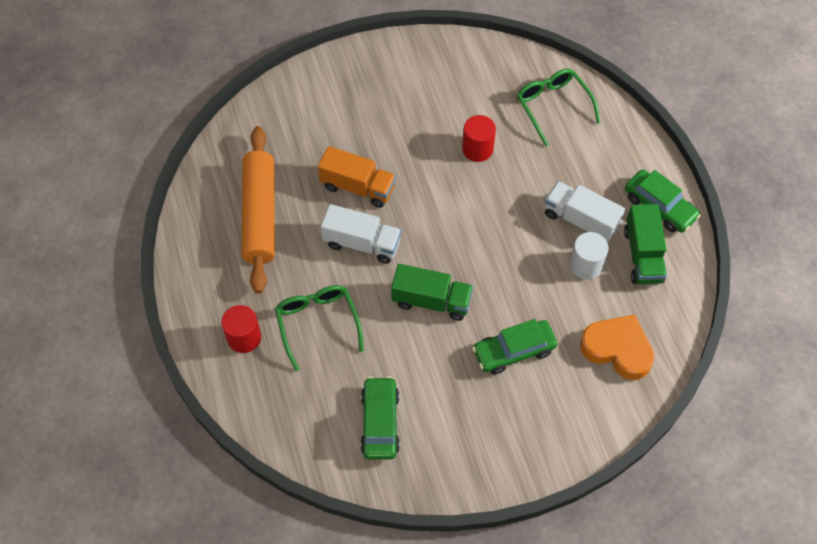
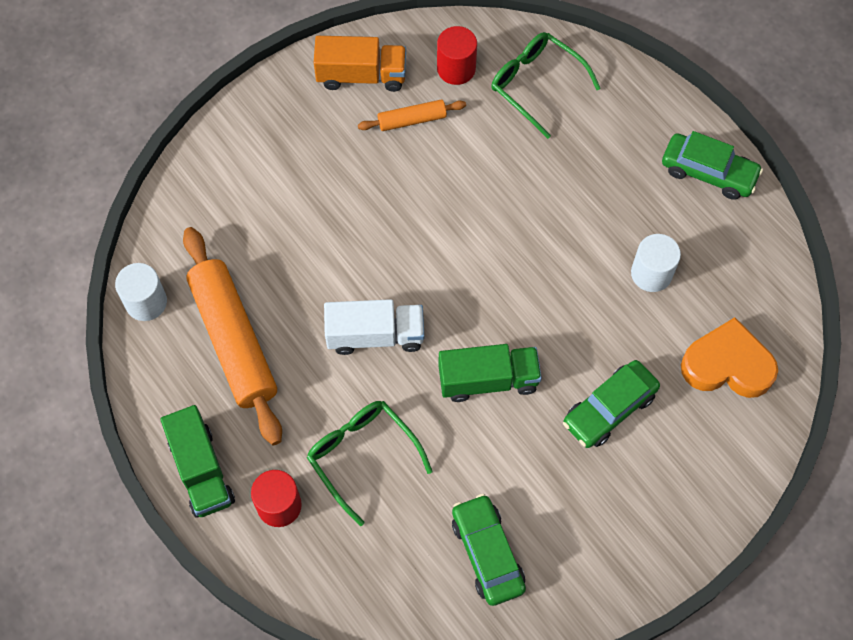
camera: 20 degrees left, 5 degrees up
orange truck [318,146,396,208] -> orange truck moved to [314,36,406,92]
red cylinder [462,115,496,162] -> red cylinder moved to [437,26,477,85]
white truck [545,181,625,242] -> none
green truck [624,204,667,284] -> green truck moved to [160,405,235,518]
none -> white cylinder [115,263,167,321]
none -> orange rolling pin [358,100,466,131]

